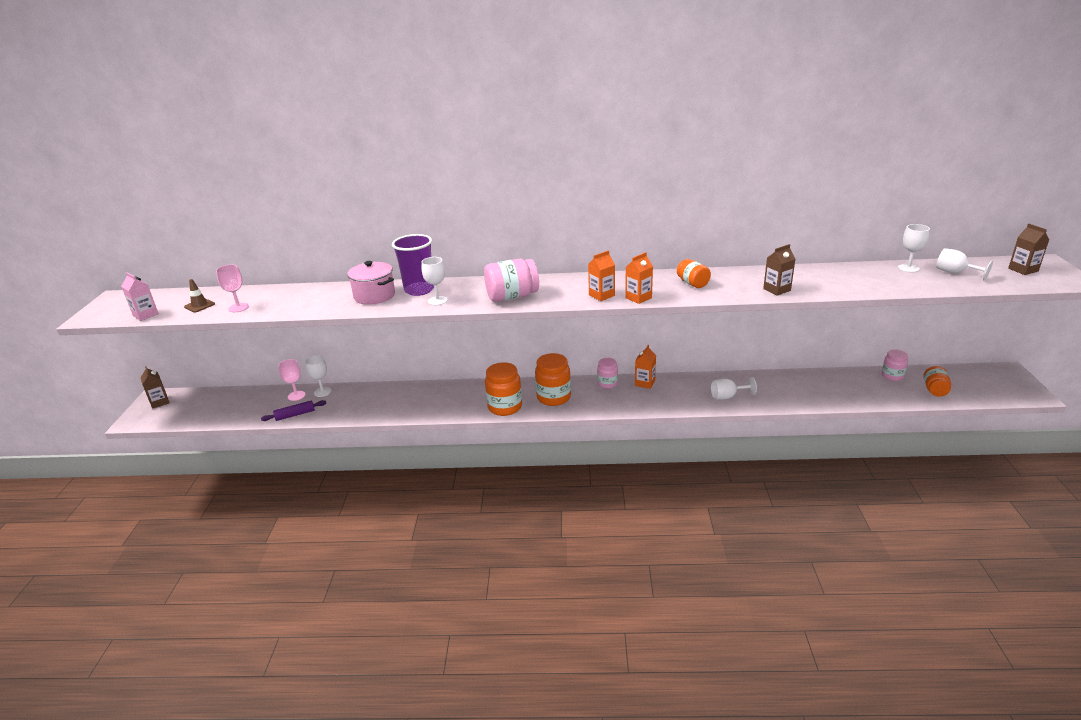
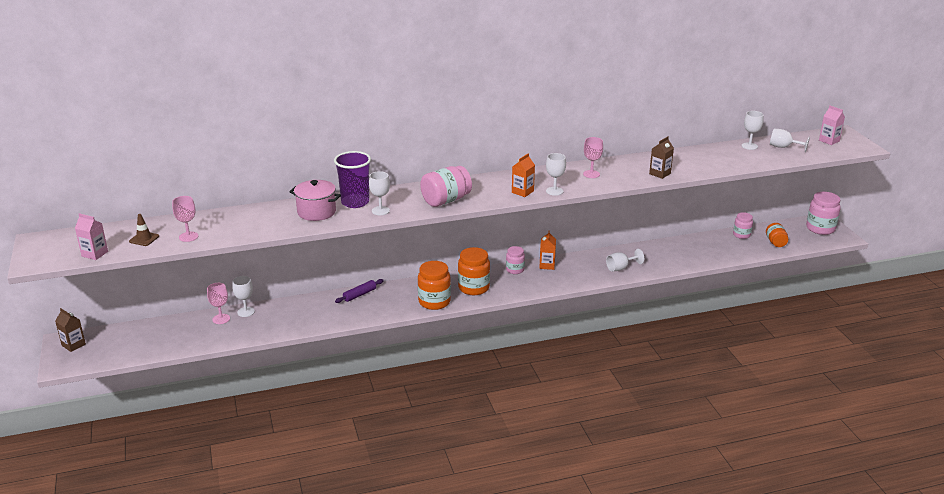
camera: 20 degrees left, 0 degrees up
purple rolling pin [261,400,326,421] -> purple rolling pin moved to [335,279,384,303]
orange carton [625,252,653,304] -> white goblet [546,153,566,196]
orange jar [677,259,711,288] -> pink goblet [583,137,603,178]
brown carton [1008,224,1049,275] -> pink carton [819,105,845,145]
none -> pink jar [806,192,841,235]

